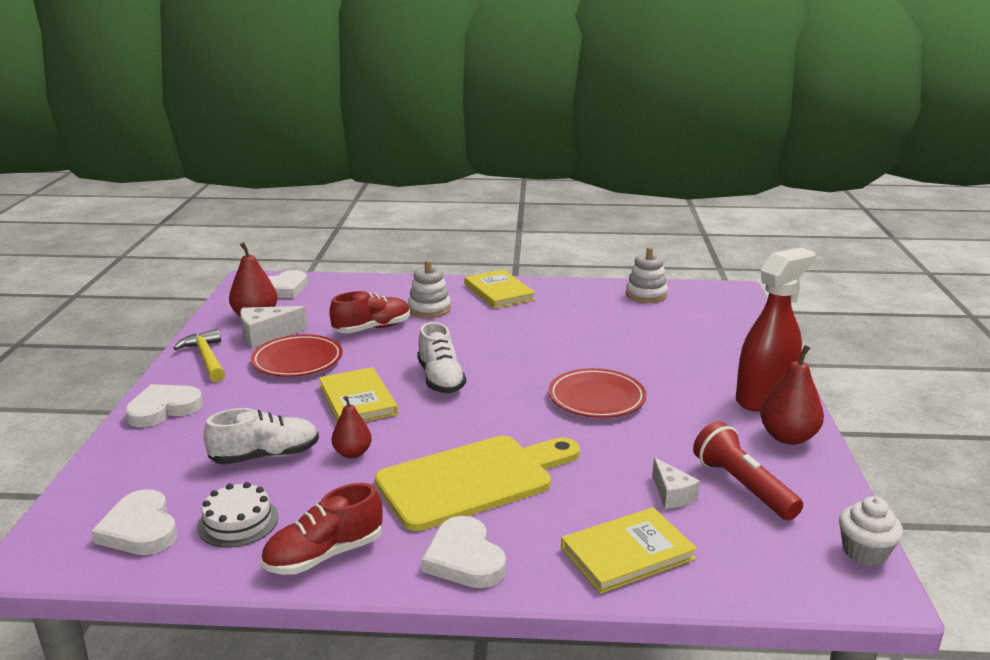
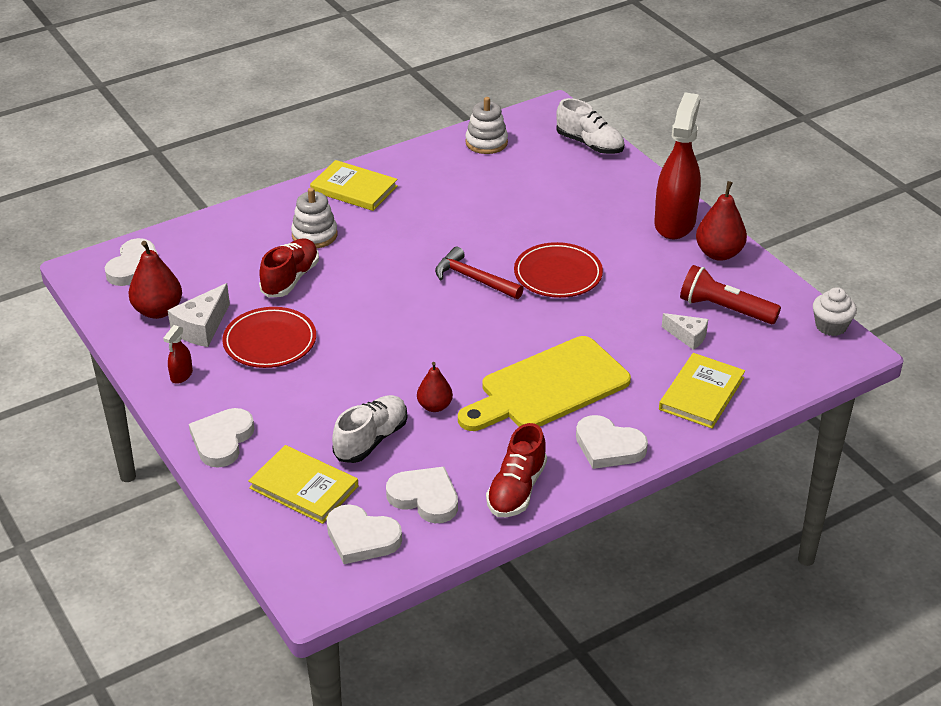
camera: 35 degrees left, 15 degrees up
yellow hammer [173,329,225,382] -> red spray bottle [163,325,193,384]
white cake [197,482,278,548] -> white heart [386,467,458,523]
yellow book [319,367,398,422] -> yellow book moved to [248,445,358,524]
yellow cutting board [375,436,580,531] -> yellow cutting board turned 150 degrees counterclockwise [458,336,631,431]
white shoe [417,322,466,393] -> white shoe moved to [556,98,624,154]
none -> red hammer [435,247,524,299]

